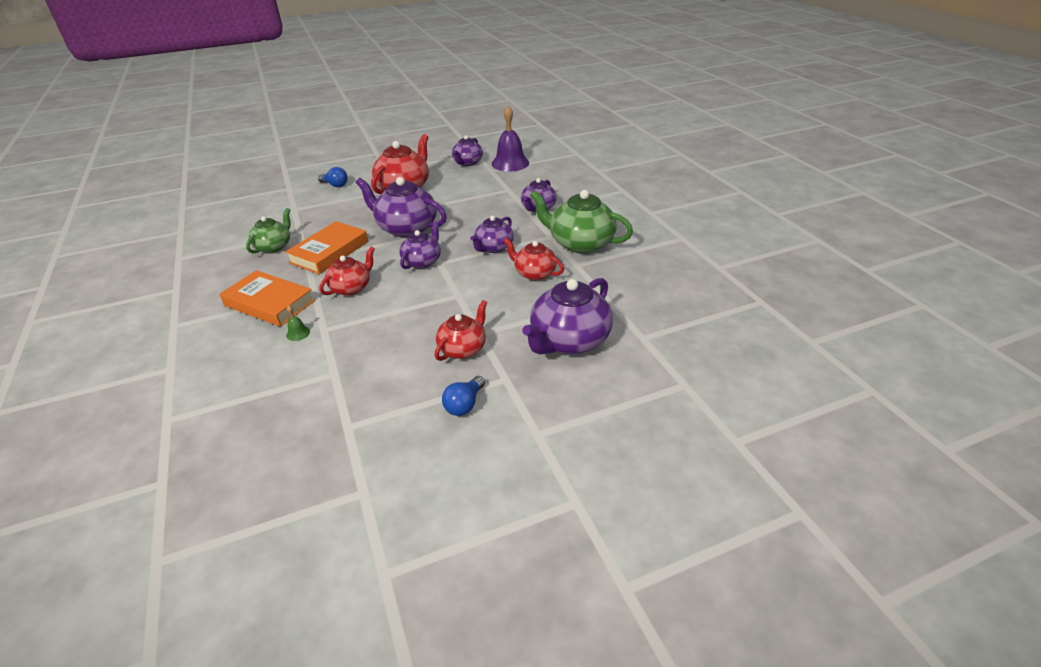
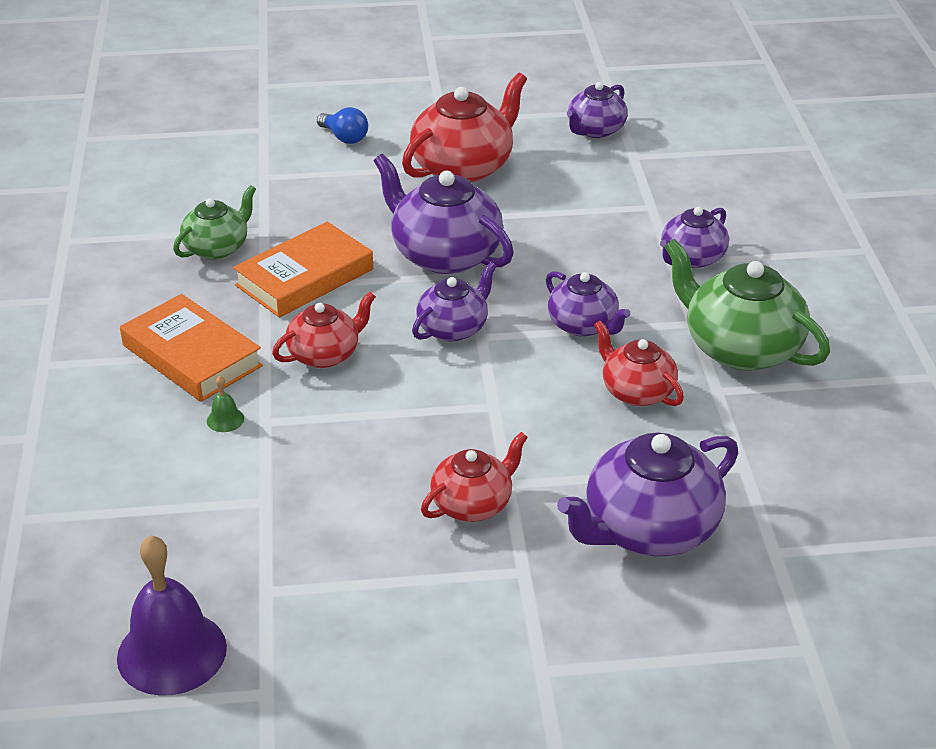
camera: 15 degrees right, 0 degrees up
blue light bulb [442,376,485,416] -> none
purple teapot [470,216,514,253] -> purple teapot turned 90 degrees counterclockwise [546,271,630,337]
purple bell [492,106,529,172] -> purple bell moved to [117,535,227,696]

